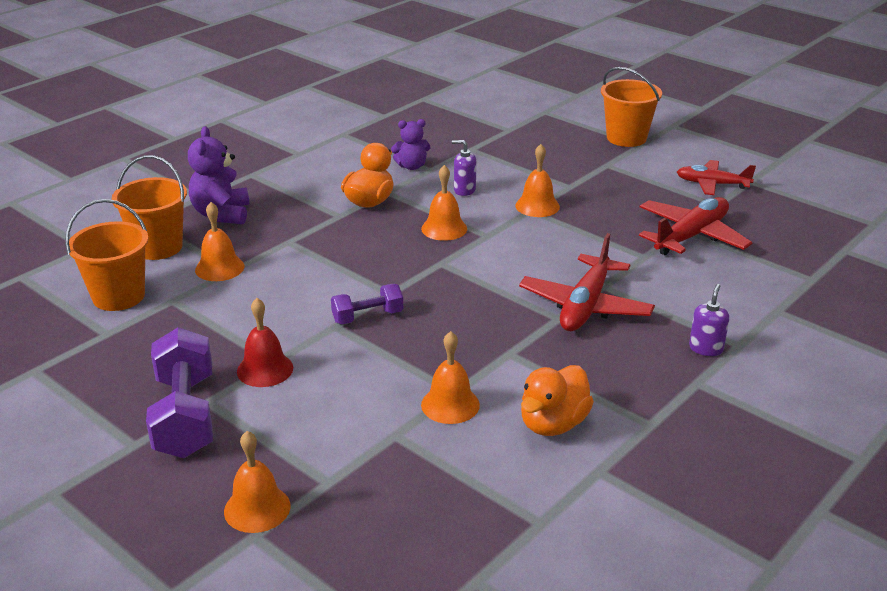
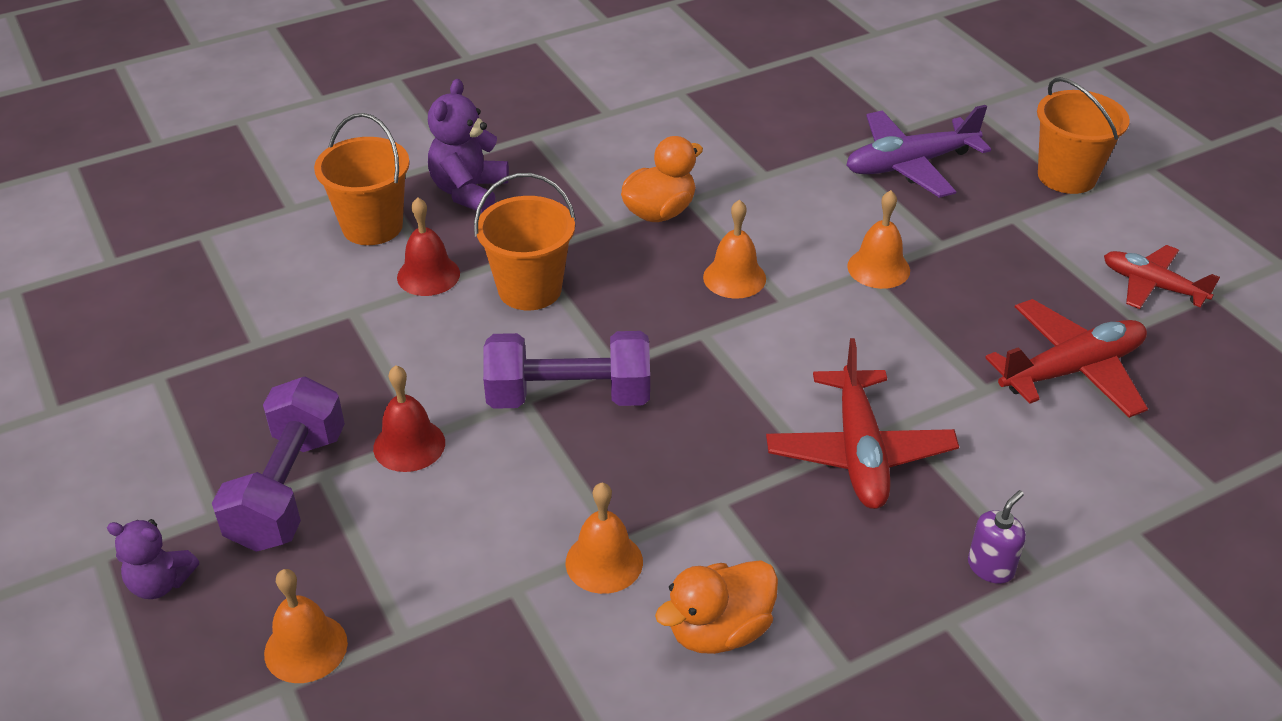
camera: 20 degrees right, 10 degrees up
orange bucket [65,199,149,311] -> orange bucket moved to [474,173,576,310]
orange bell [195,202,245,281] -> red bell [397,197,460,296]
purple dumbbell [331,284,403,324] -> purple dumbbell [483,331,650,409], size x1.79
purple teddy bear [391,119,431,170] -> purple teddy bear moved to [107,519,199,599]
purple soap dispenser [452,140,476,196] -> none
red plane [519,233,655,331] -> red plane turned 45 degrees counterclockwise [766,338,959,509]
none -> purple plane [846,105,991,198]

